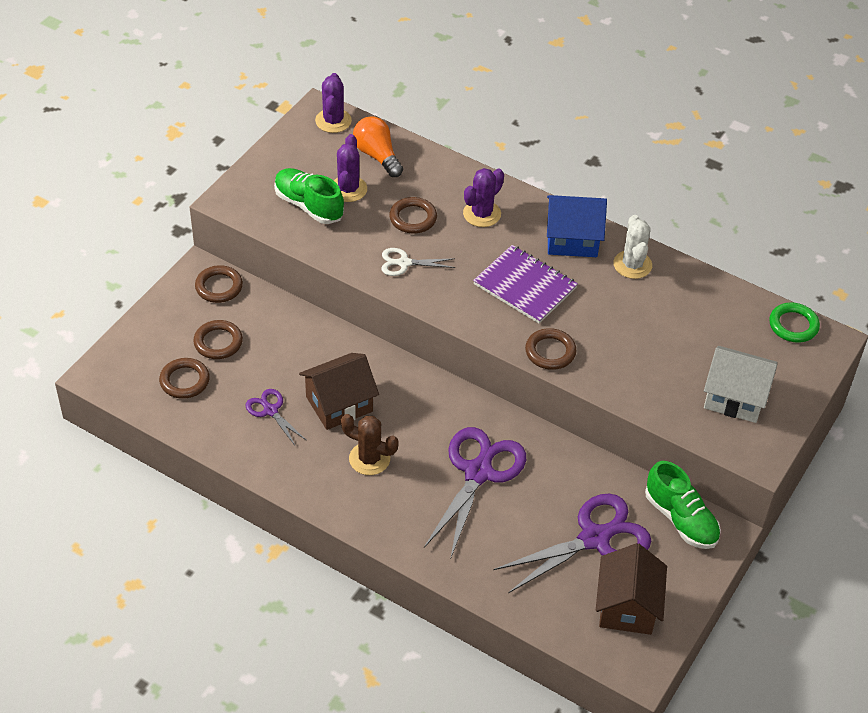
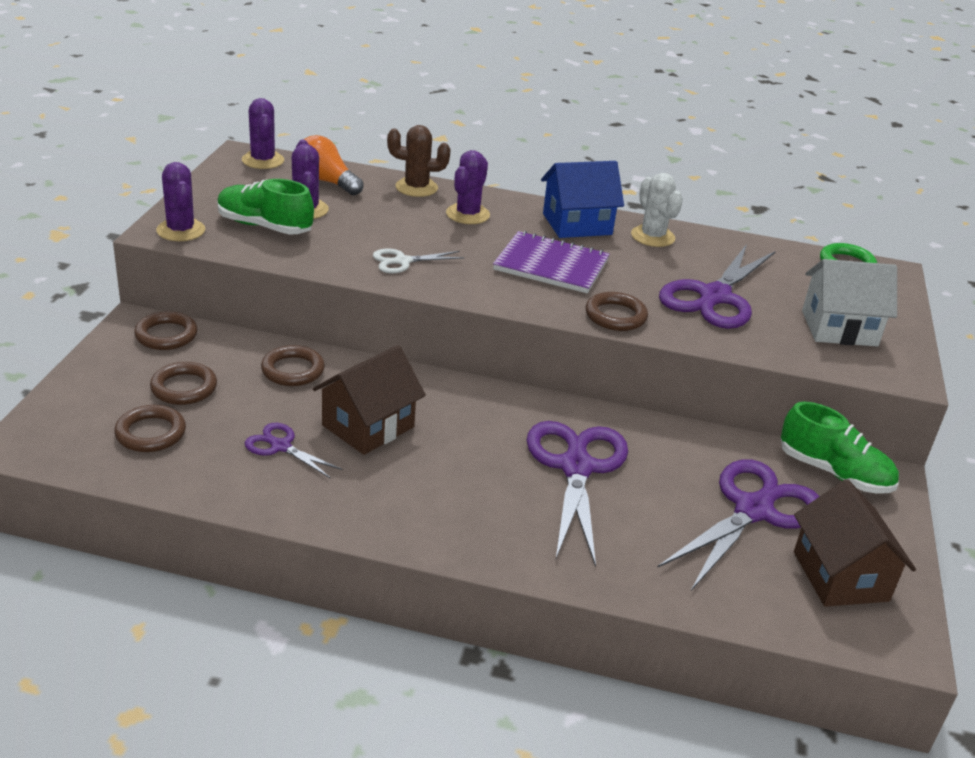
camera: 20 degrees left, 15 degrees down
brown cactus [341,414,399,475] -> brown cactus moved to [387,125,451,197]
brown ring [389,197,437,233] -> brown ring moved to [261,345,325,386]
none -> purple cactus [156,162,205,241]
none -> purple scissors [659,244,775,329]

